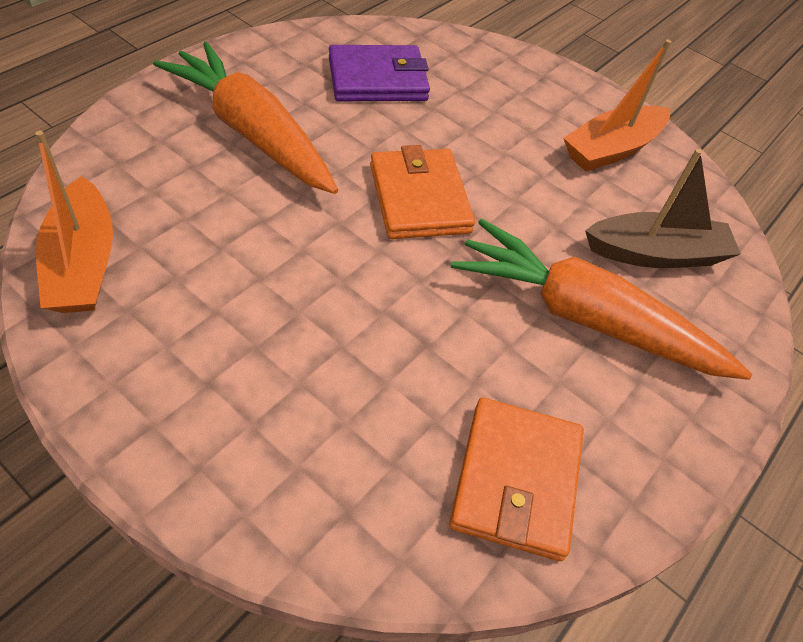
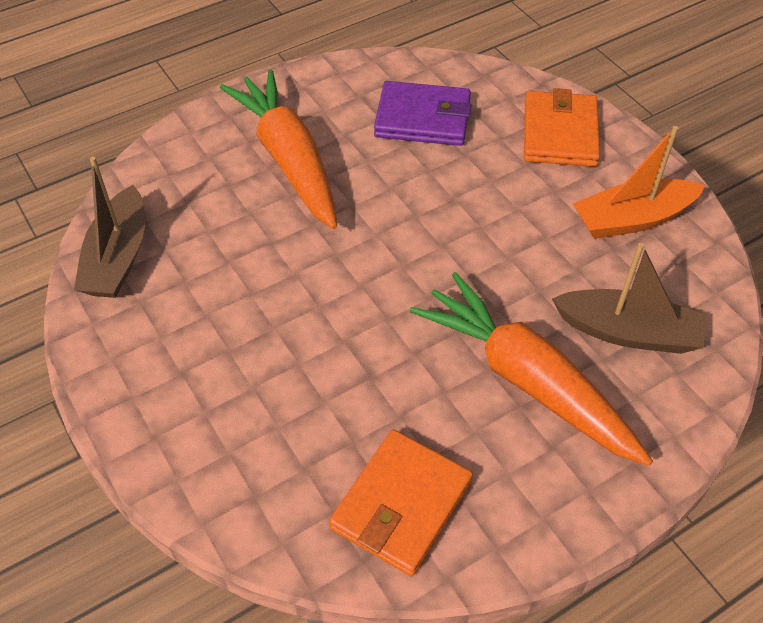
camera: 25 degrees right, 0 degrees up
orange boat [35,131,113,313] -> brown boat [74,157,145,298]
orange wallet [370,145,475,239] -> orange wallet moved to [524,88,600,167]

